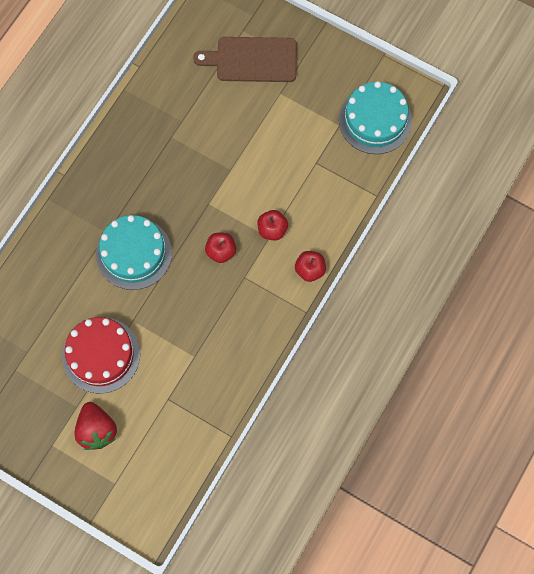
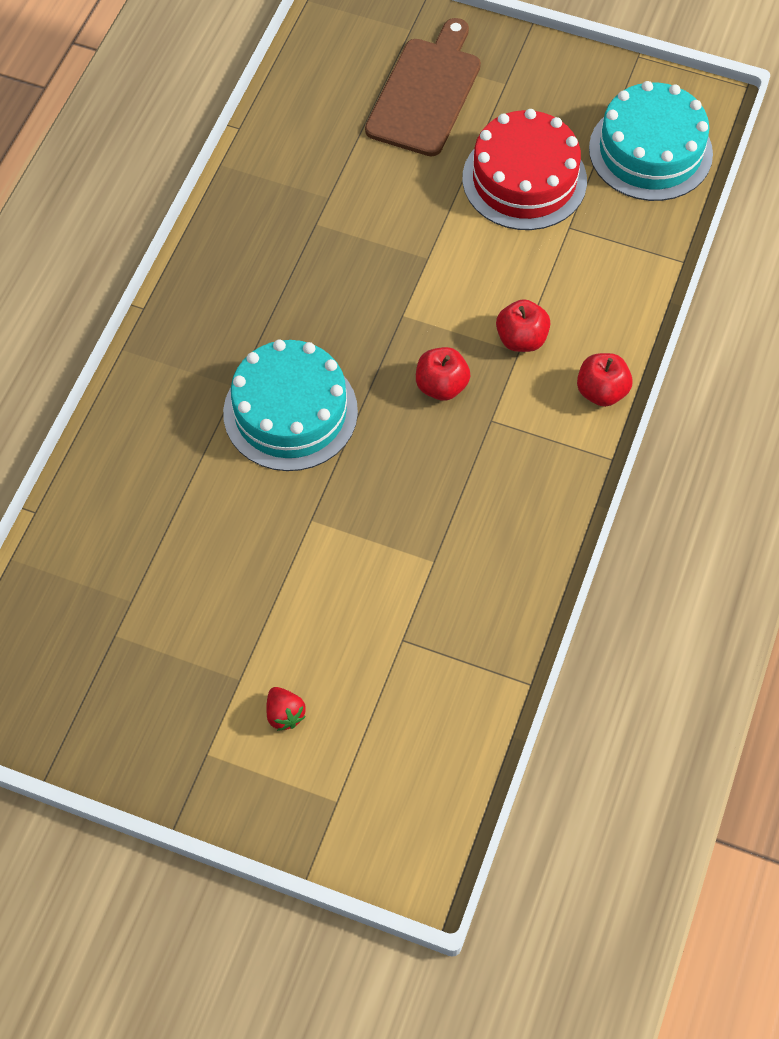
camera: 10 degrees left, 10 degrees down
red cake [62,317,140,393] -> red cake moved to [462,109,587,230]
red strawberry [74,402,117,450] -> red strawberry [266,687,306,731], size x0.52
brown cutting board [193,37,297,82] -> brown cutting board turned 120 degrees clockwise [365,18,481,156]

